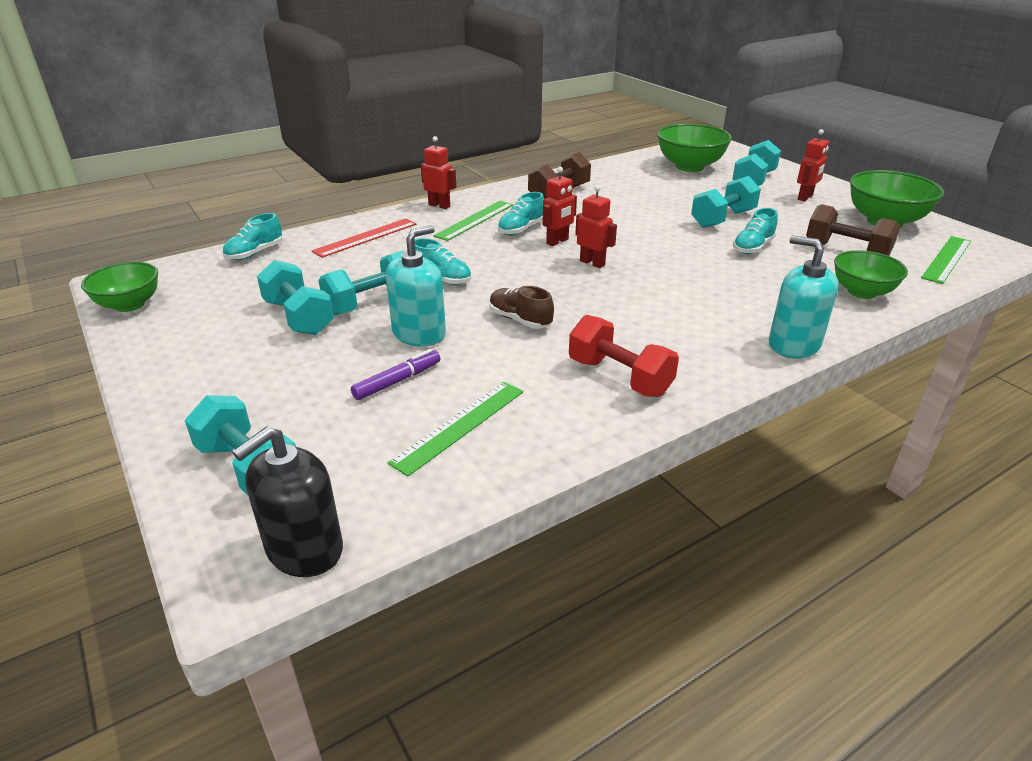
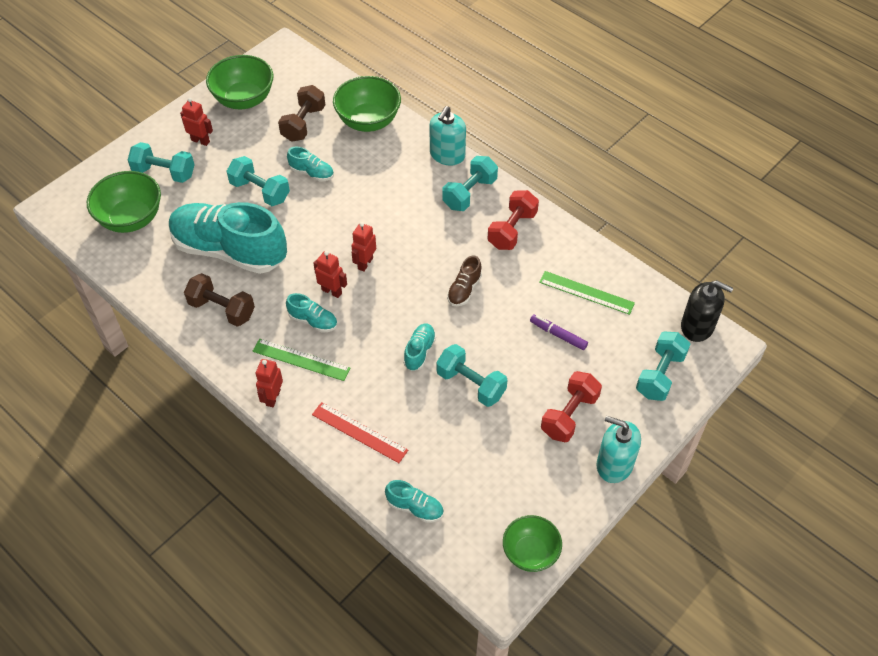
camera: 105 degrees left, 20 degrees up
turquoise dumbbell [257,260,334,335] -> turquoise dumbbell moved to [442,156,498,211]
turquoise soap dispenser [386,225,446,346] -> turquoise soap dispenser moved to [596,416,641,483]
green bowl [834,250,908,299] -> green bowl [333,76,401,132], size x1.51
green ruler [921,236,971,284] -> none
none -> turquoise shoe [169,202,287,274]
none -> red dumbbell [541,371,602,442]

